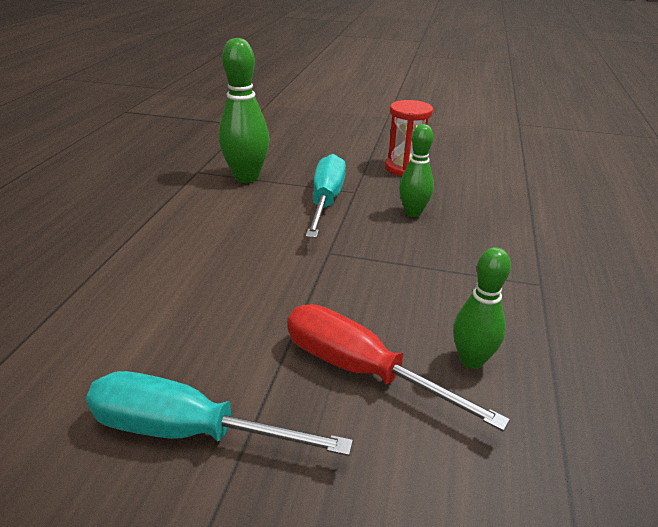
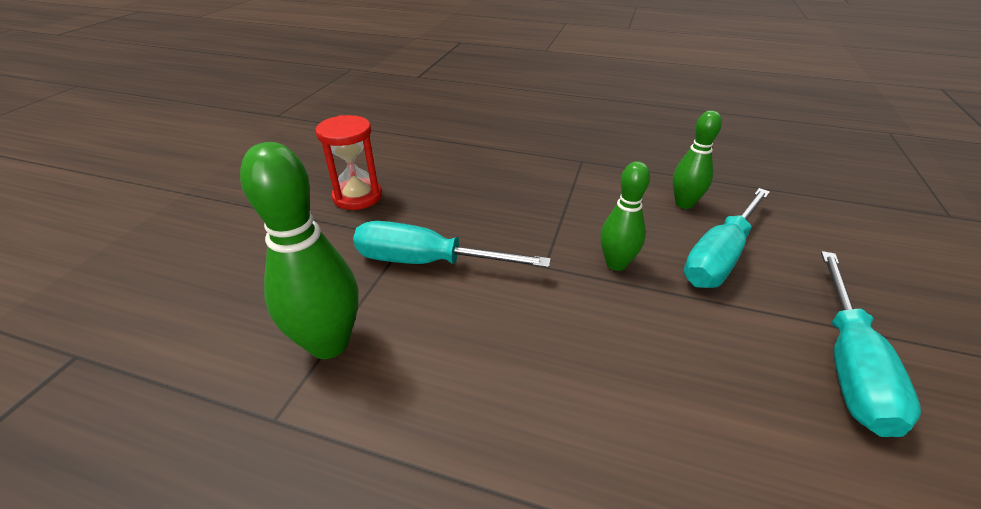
camera: 85 degrees left, 5 degrees up
red screwdriver [287,304,510,431] -> turquoise screwdriver [683,188,770,288]
green bowling pin [399,124,434,217] -> green bowling pin moved to [600,161,650,271]

